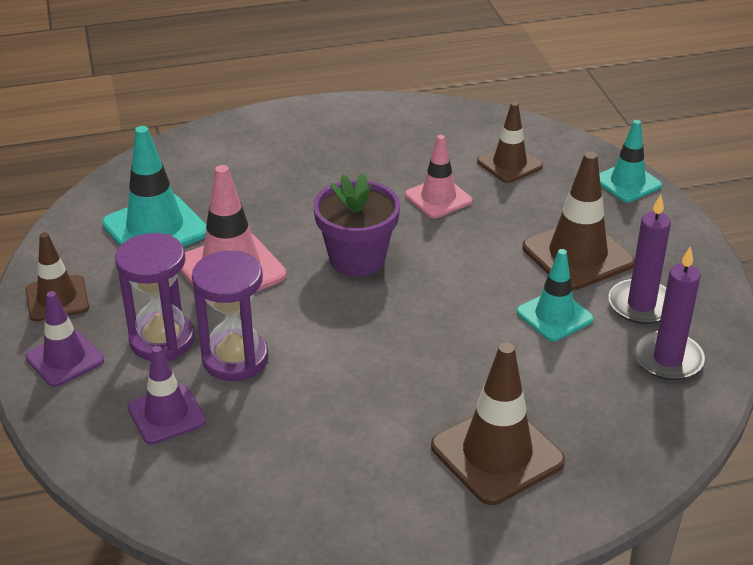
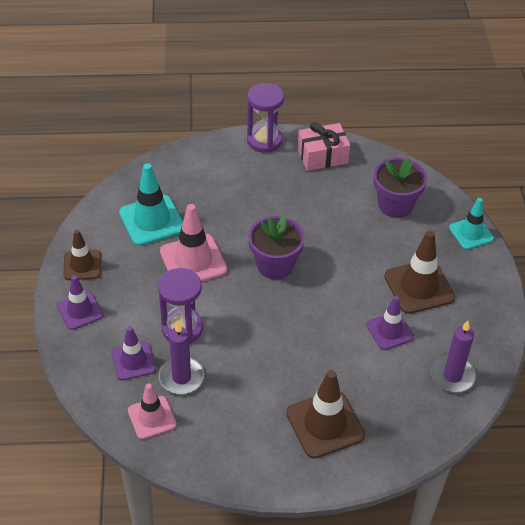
camera: 10 degrees right, 10 degrees up
purple hourglass [115,233,195,361] -> purple hourglass moved to [247,83,284,153]
pink traffic cone [405,135,472,218] -> pink traffic cone moved to [128,383,177,439]
brown traffic cone [477,102,543,183] -> purple flower pot [374,157,427,218]
turquoise traffic cone [517,249,593,341] -> purple traffic cone [366,296,414,350]
purple candle [609,195,671,324] -> purple candle moved to [159,322,204,394]
none -> pink gift [298,122,350,171]

